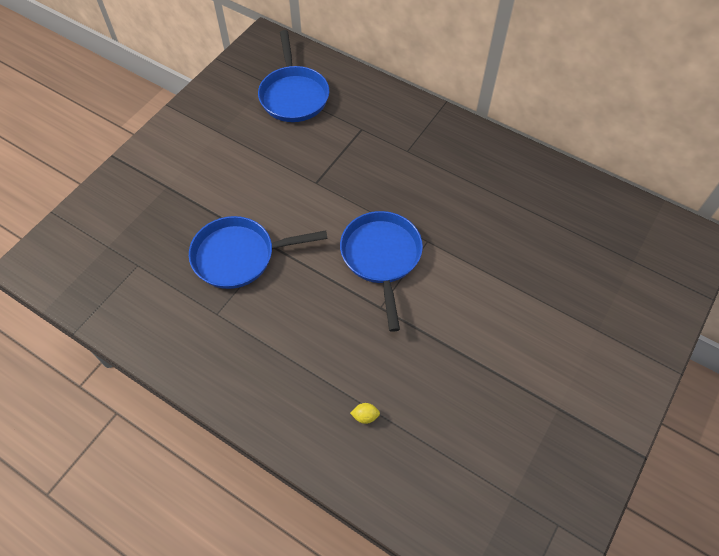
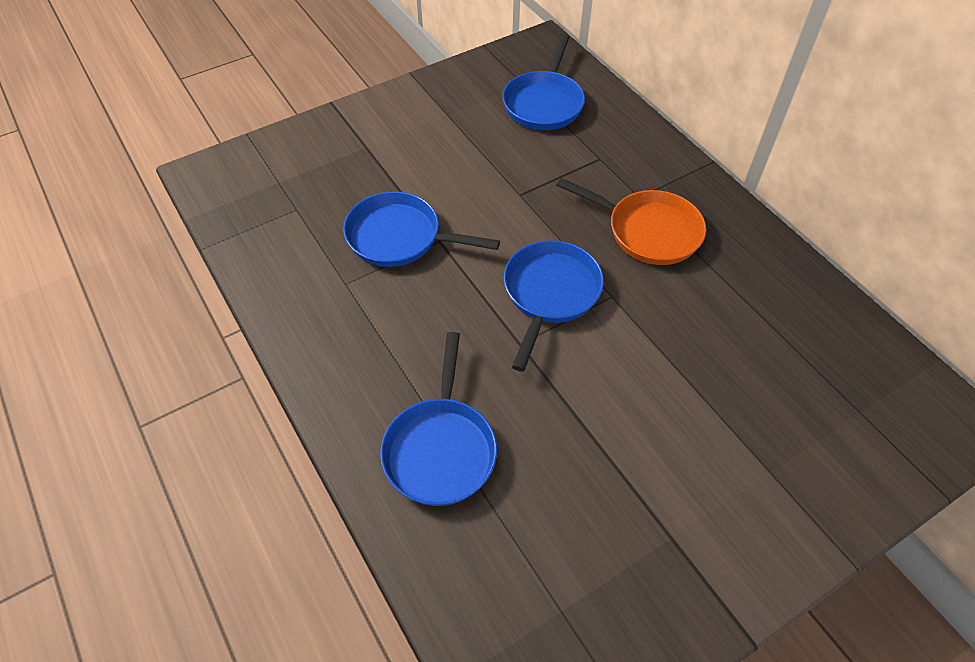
camera: 25 degrees right, 5 degrees down
yellow lemon [350,403,380,424] -> blue pan [380,332,497,506]
none -> orange pan [556,178,706,265]

